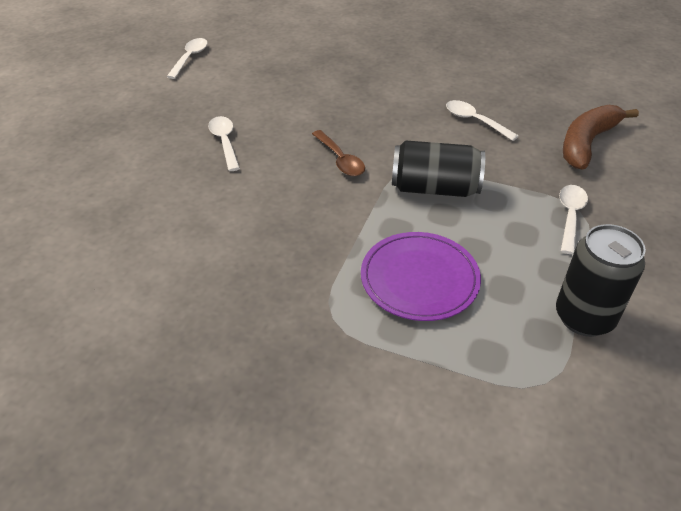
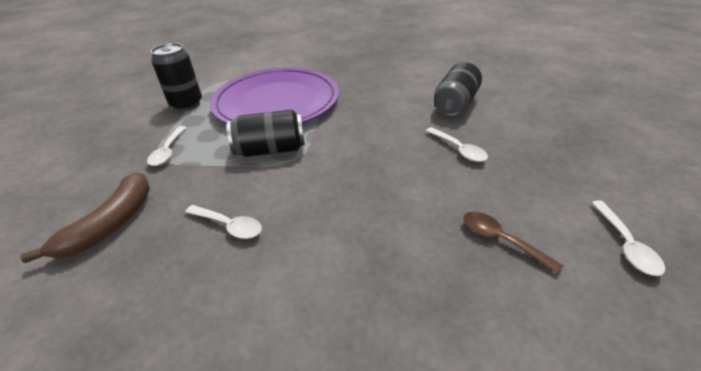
camera: 165 degrees right, 5 degrees down
brown spoon [312,130,365,176] -> brown spoon moved to [463,212,564,274]
purple plate [361,232,481,321] -> purple plate [210,67,339,124], size x1.84
none -> black can [434,62,482,116]

